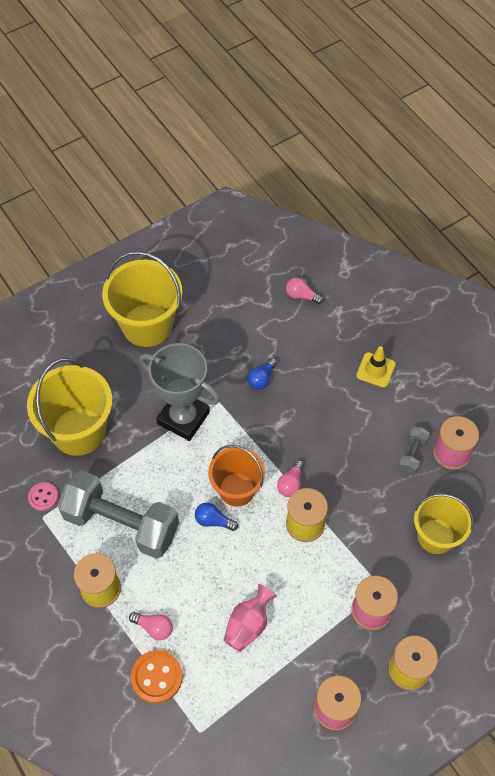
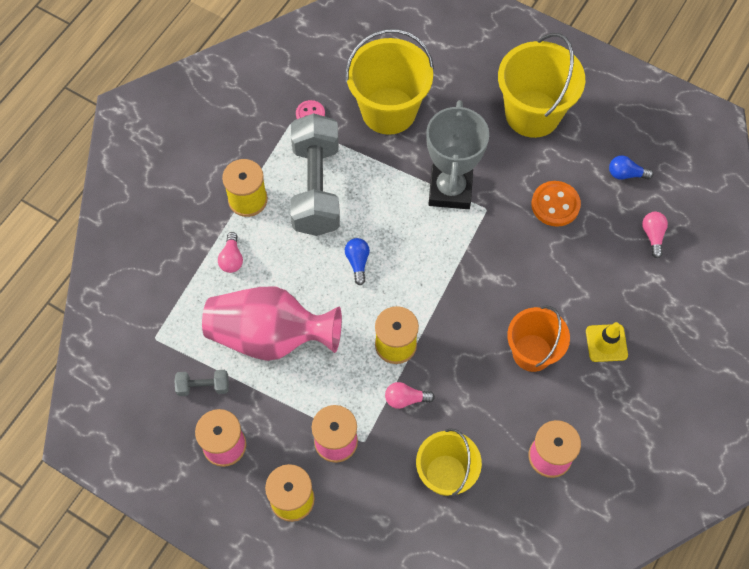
camera: 65 degrees right, 5 degrees up
orange button [131,650,183,704] -> orange button moved to [531,181,581,227]
orange bucket [208,445,265,507] -> orange bucket moved to [507,305,570,372]
pink vase [223,584,277,652] -> pink vase [202,286,342,361], size x1.95
blue light bulb [247,358,277,390] -> blue light bulb moved to [609,155,653,180]
pink light bulb [277,460,304,497] -> pink light bulb moved to [385,382,435,409]
grey dumbbell [398,427,430,474] -> grey dumbbell moved to [174,370,229,396]

